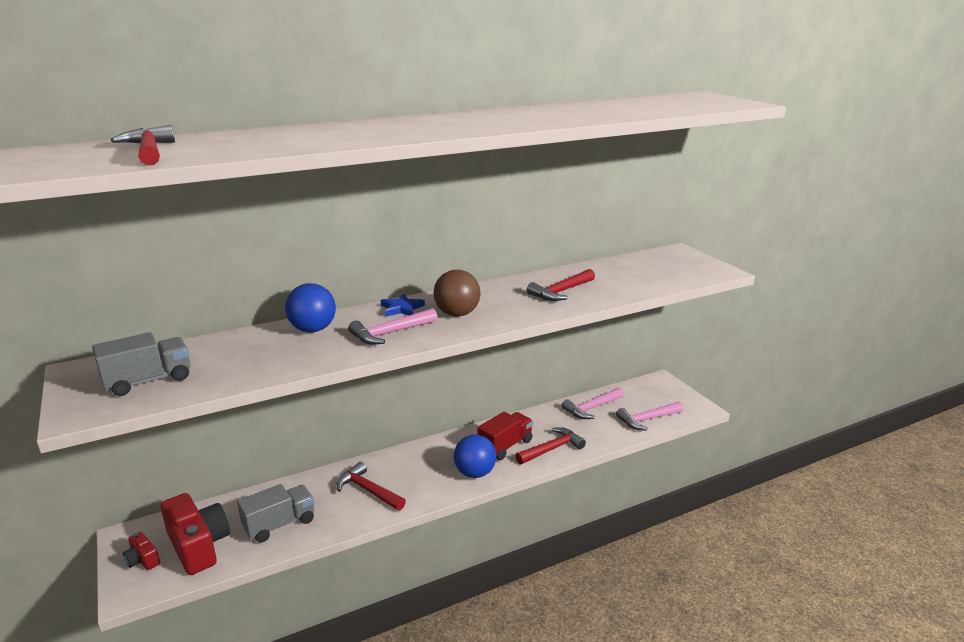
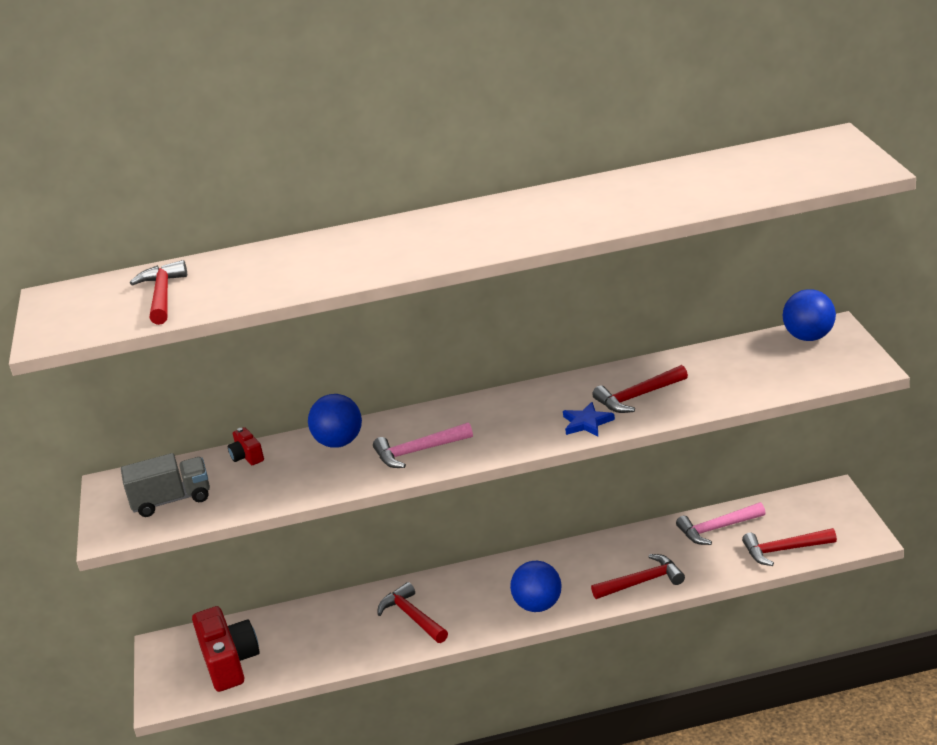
camera: 20 degrees right, 5 degrees up
red camera [123,532,160,570] -> red camera moved to [228,427,264,465]
grey truck [237,484,315,543] -> none
blue star [381,294,425,317] -> blue star moved to [563,402,615,436]
brown ball [434,270,481,317] -> none
red truck [477,412,533,460] -> none
pink hammer [616,402,684,431] -> red hammer [742,528,837,566]
none -> blue ball [783,289,836,341]

